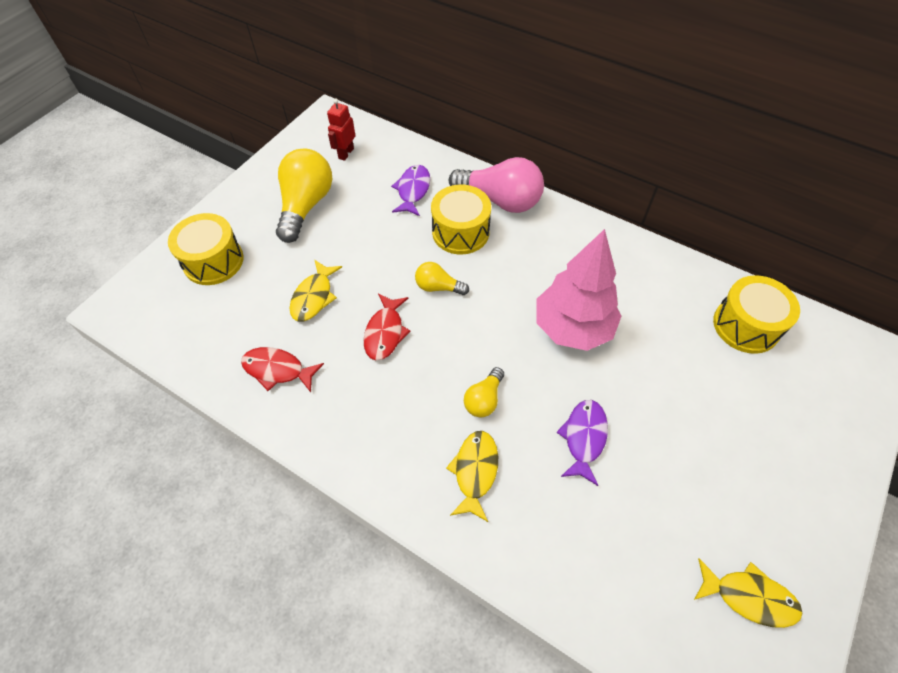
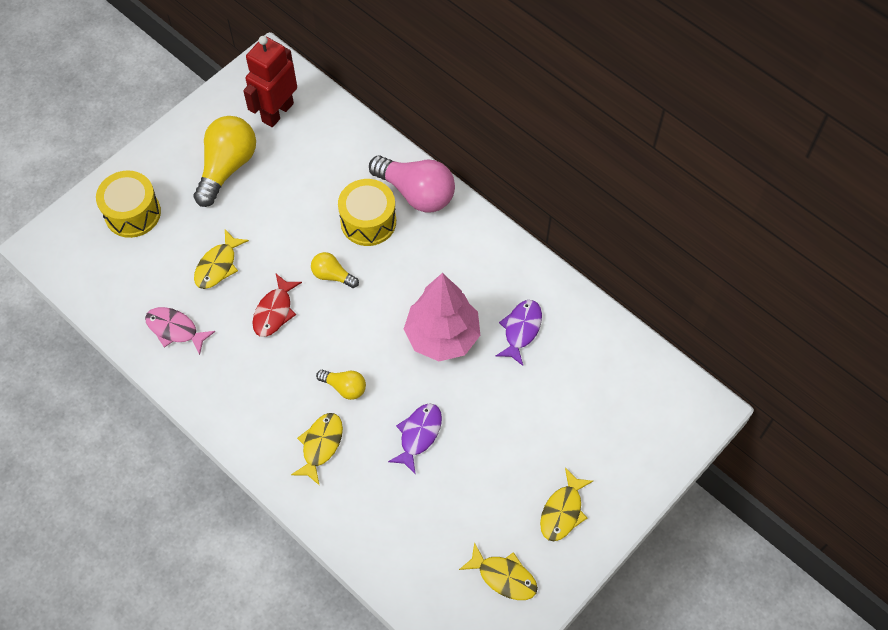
camera: 10 degrees right, 5 degrees up
red fish [241,347,324,392] -> pink fish [145,307,215,355]
red robot [327,98,356,161] -> red robot [243,36,297,127], size x1.78
purple fish [391,165,430,216] -> purple fish moved to [496,300,542,366]
yellow light bulb [464,367,504,417] -> yellow light bulb turned 105 degrees counterclockwise [316,370,366,400]
yellow drum [713,275,800,354] -> none
none -> yellow fish [540,468,593,541]

